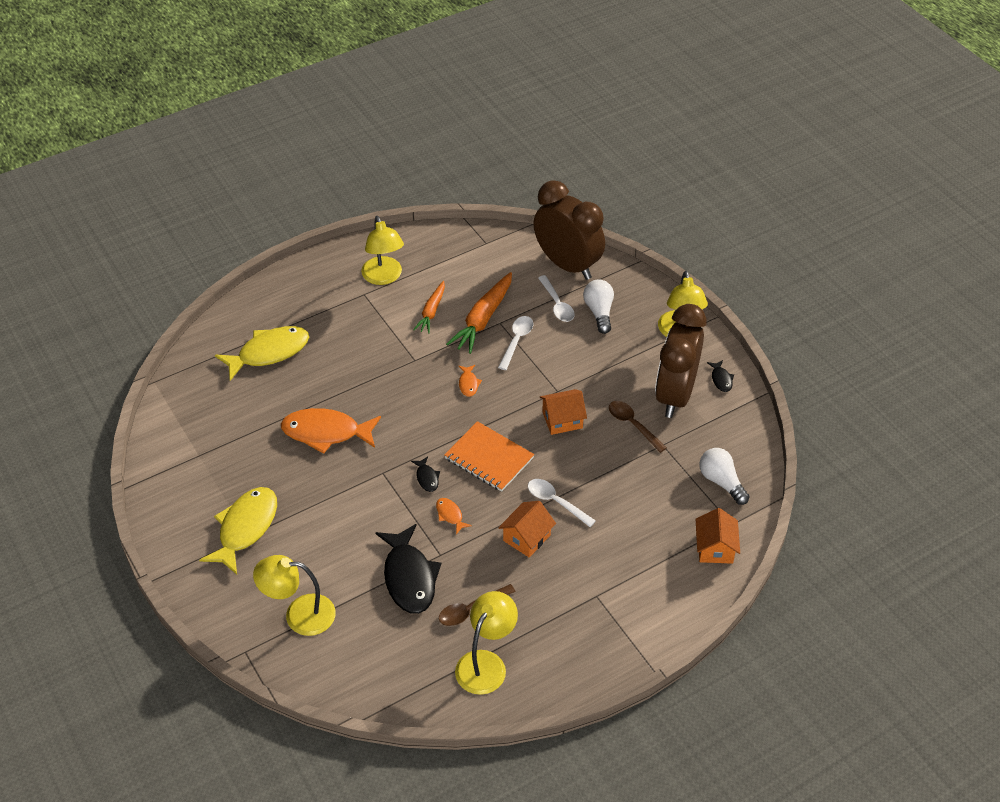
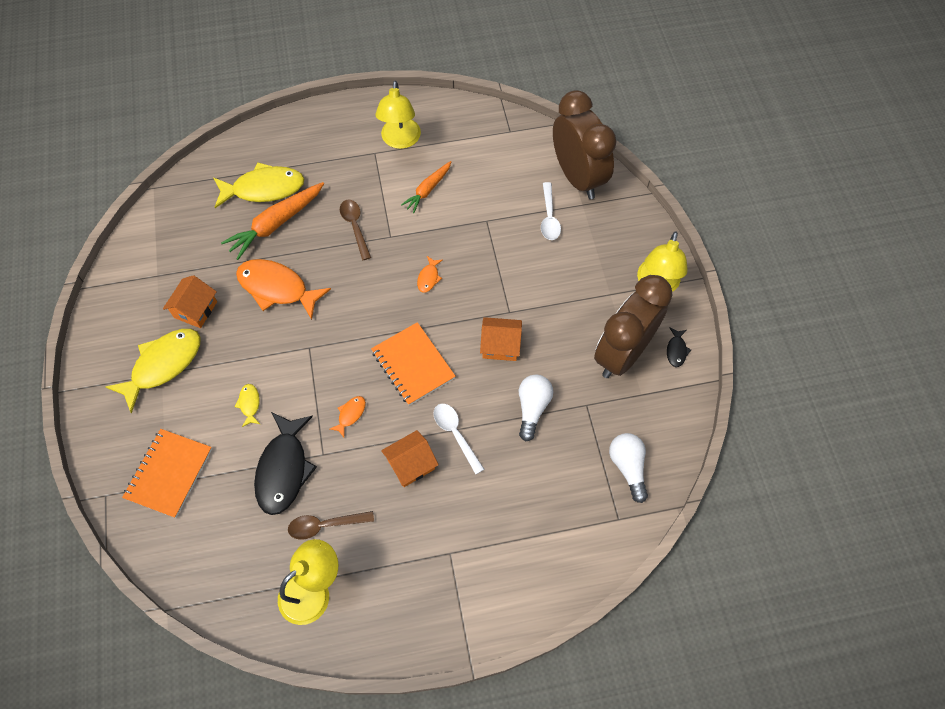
camera: 20 degrees right, 15 degrees up
yellow lamp [253,555,336,636] -> orange notebook [122,429,212,518]
black fish [411,456,440,492] -> none
orange fish [436,498,472,534] -> orange fish turned 45 degrees clockwise [330,396,366,437]
orange carrot [446,272,512,354] -> orange carrot moved to [221,182,324,260]
white spoon [498,316,533,370] -> none
white light bulb [583,279,614,334] -> white light bulb moved to [519,374,553,441]
brown spoon [609,401,667,453] -> brown spoon moved to [340,200,371,260]
orange house [696,508,740,564] -> orange house moved to [163,275,217,328]
none -> yellow fish [235,384,260,427]

